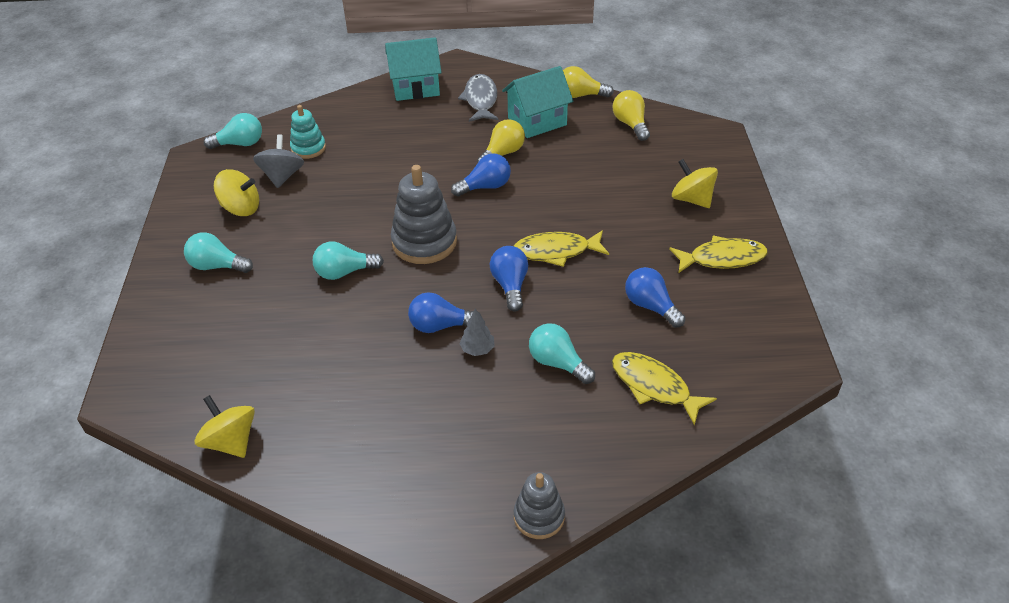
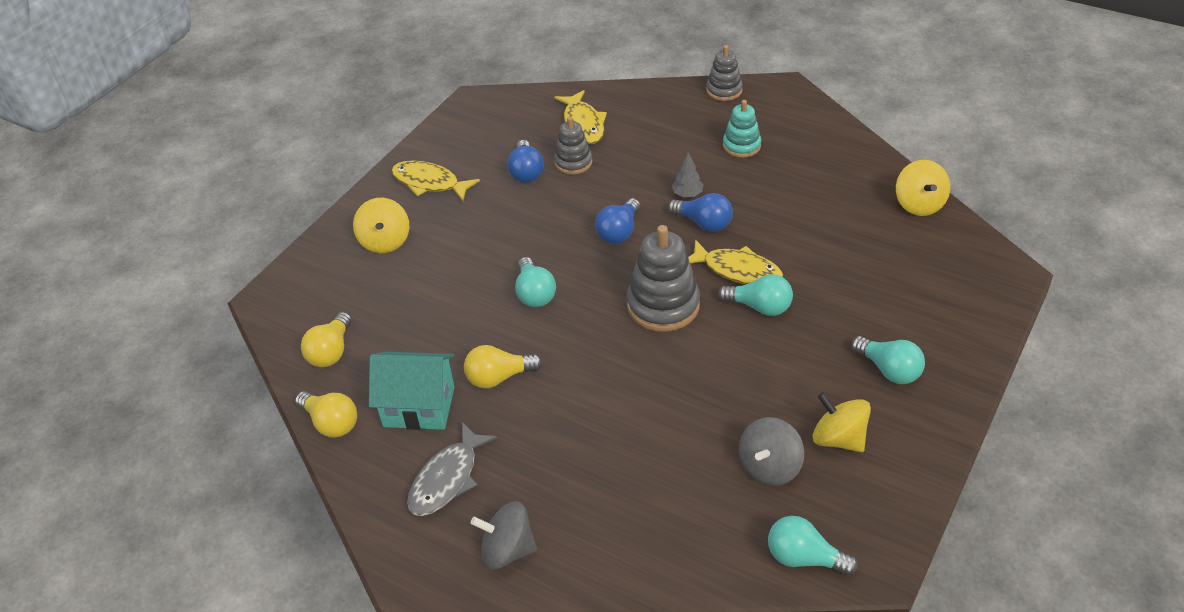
camera: 145 degrees left, 0 degrees up
turquoise stacking toy [290,105,326,159] -> turquoise stacking toy moved to [723,100,761,158]
turquoise house [385,37,442,101] -> grey spinning top [471,501,537,569]
blue light bulb [451,153,511,197] -> none
yellow fish [514,230,609,267] -> yellow fish moved to [688,240,783,284]
turquoise light bulb [529,323,595,384] -> turquoise light bulb moved to [515,257,556,307]
none -> grey stacking toy [554,117,593,175]

